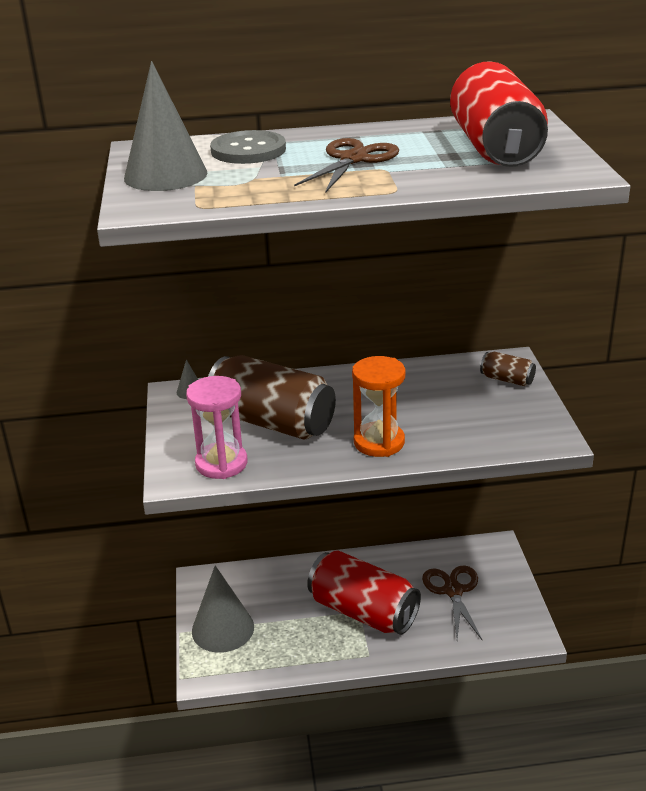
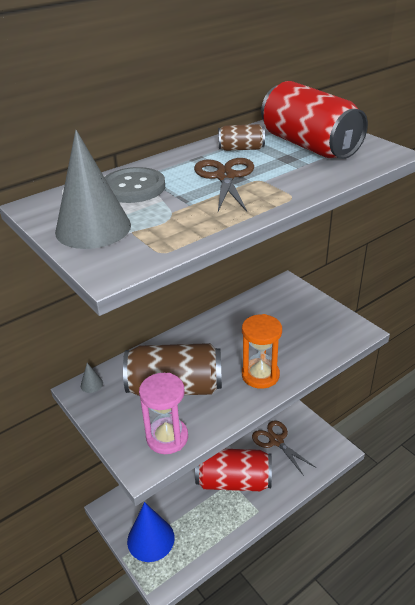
camera: 30 degrees left, 5 degrees up
grey cone [192,565,254,653] -> blue cone [127,502,175,562]
brown can [480,352,536,386] -> brown can moved to [218,124,265,151]

